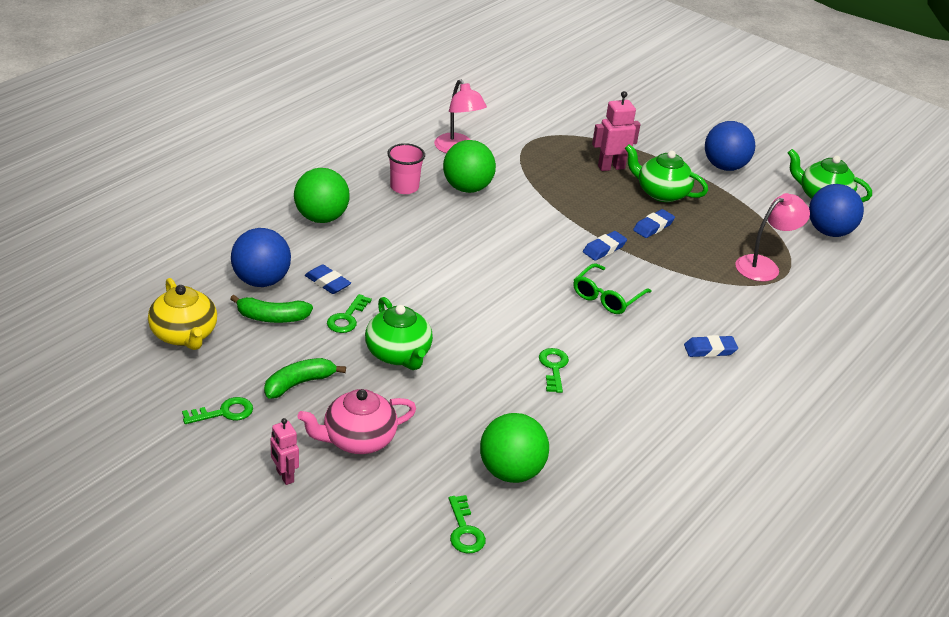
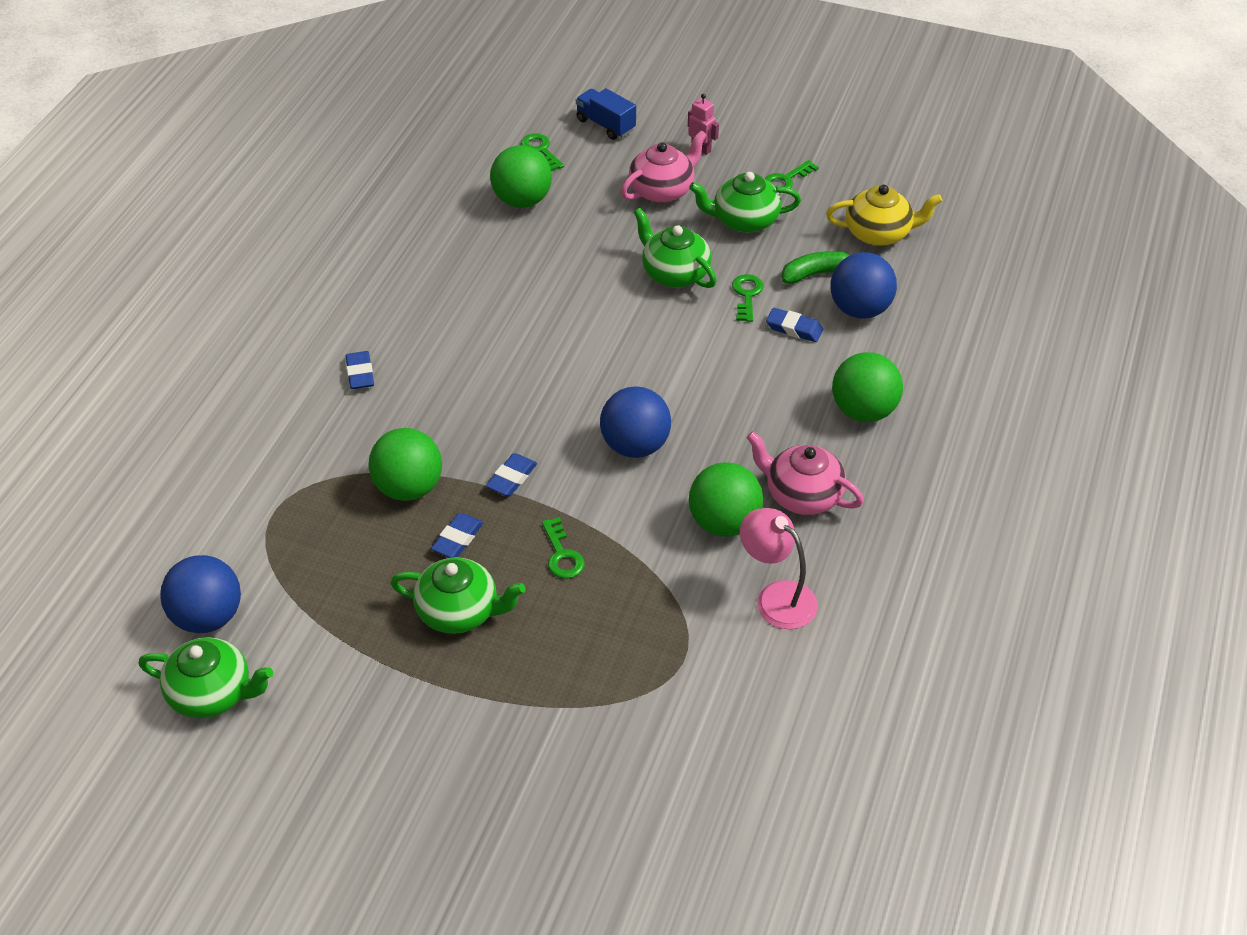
camera: 165 degrees right, 10 degrees up
yellow teapot [148,278,217,350] -> yellow teapot turned 135 degrees clockwise [826,185,942,246]
green banana [264,358,346,399] -> green teapot [689,172,801,233]
pink cup [387,143,425,194] -> pink teapot [746,431,864,515]
green key [539,348,569,393] -> green key moved to [542,517,585,579]
green glasses [573,263,652,314] -> none
pink robot [592,91,640,171] -> none
blue eraser [684,335,738,357] -> blue eraser turned 75 degrees counterclockwise [345,351,374,389]
blue ball [705,121,755,171] -> blue ball moved to [600,387,671,458]
pink lamp [735,193,810,282] -> none
none -> green ball [368,428,442,501]
none -> blue truck [576,88,636,140]

